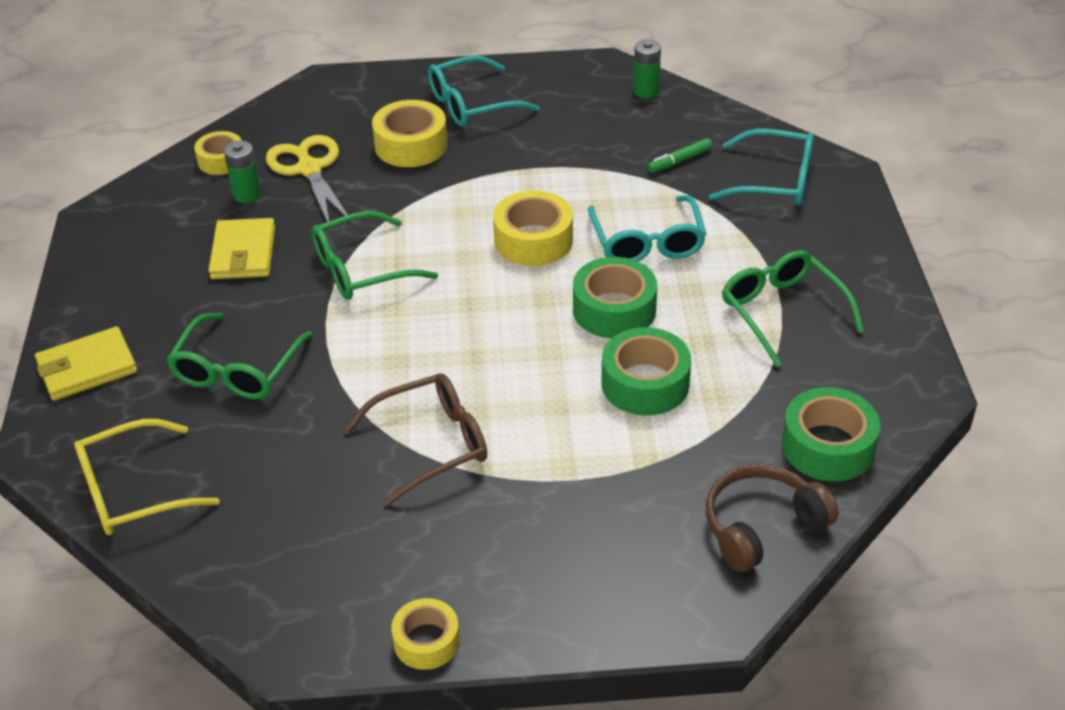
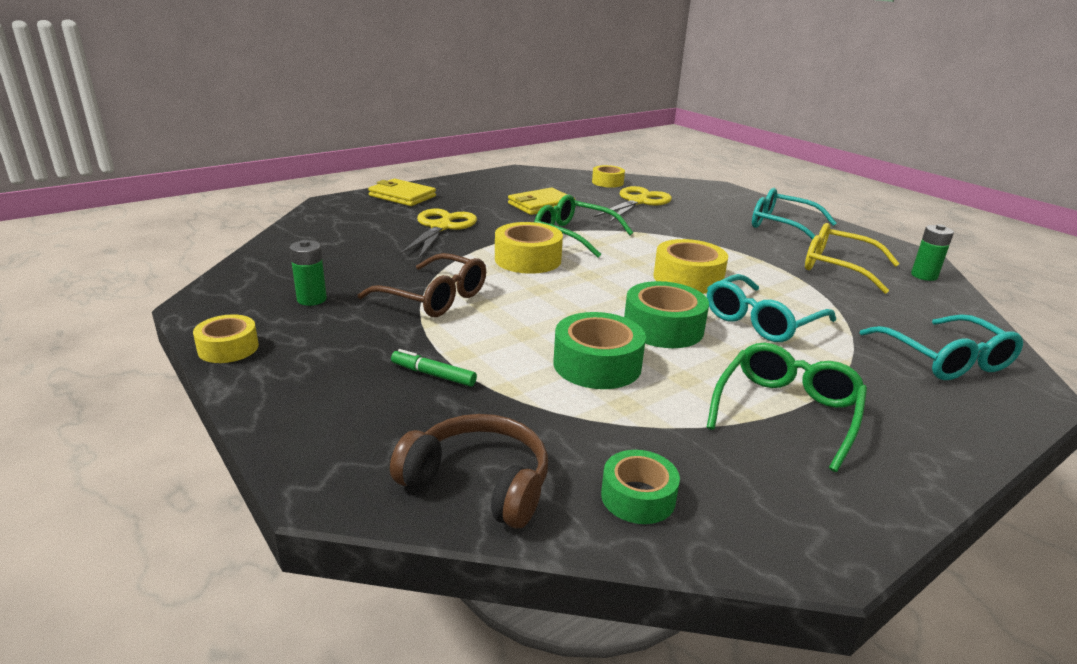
camera: 55 degrees right, 15 degrees down
yellow glasses [74,419,220,535] -> yellow glasses moved to [805,223,900,294]
green glasses [167,313,313,400] -> yellow scissors [399,209,477,259]
green battery [224,141,261,203] -> green battery moved to [290,240,327,306]
yellow tape [372,100,448,167] -> yellow tape moved to [495,222,563,274]
green marker [647,138,712,173] -> green marker moved to [391,349,477,386]
green tape [782,387,880,481] -> green tape [601,450,680,524], size x0.64

